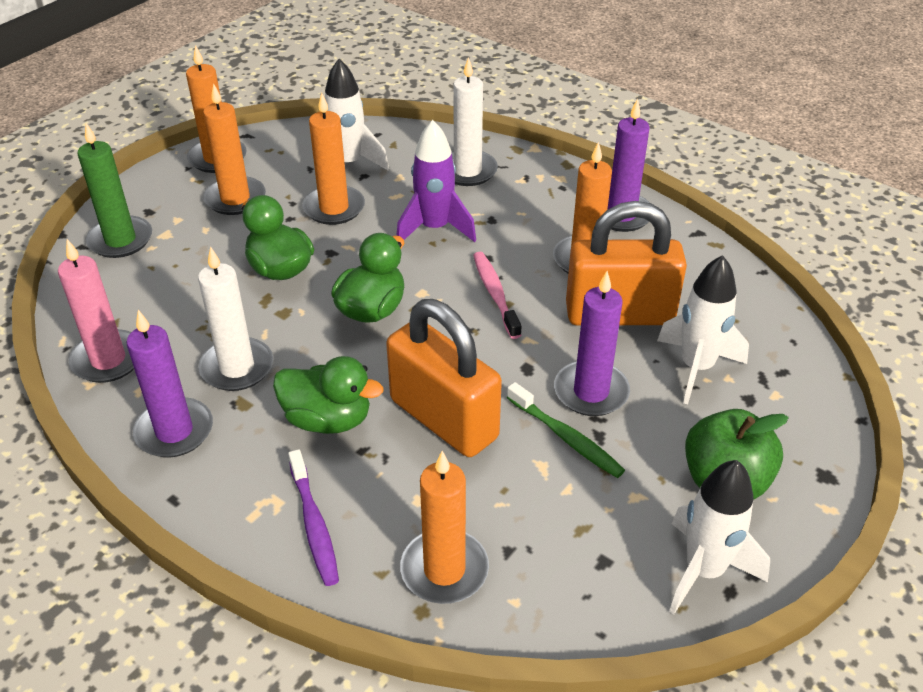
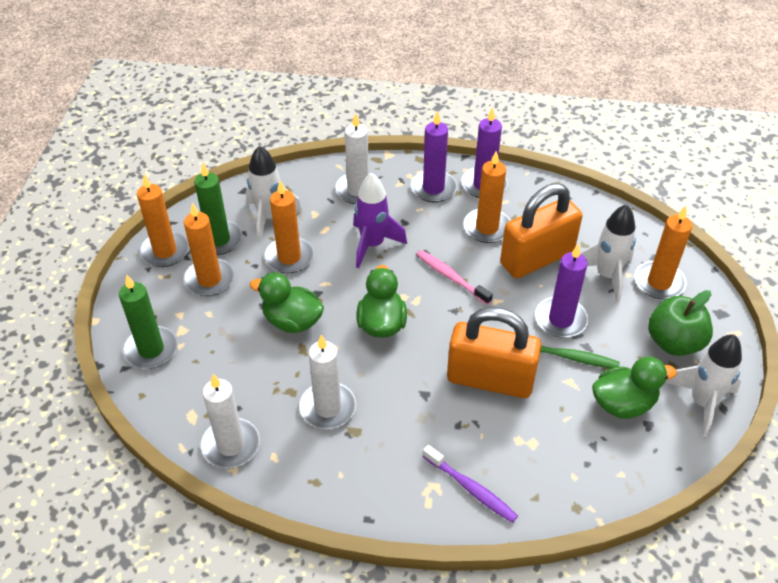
camera: 30 degrees left, 5 degrees up
pink candle [58,239,134,383] -> white candle [201,374,260,468]
purple candle [127,310,213,457] -> purple candle moved to [411,111,457,202]
green duck [273,356,383,434] -> green duck moved to [592,356,677,419]
orange candle [400,451,489,604] -> orange candle moved to [635,206,692,299]
none -> green candle [194,163,243,255]

